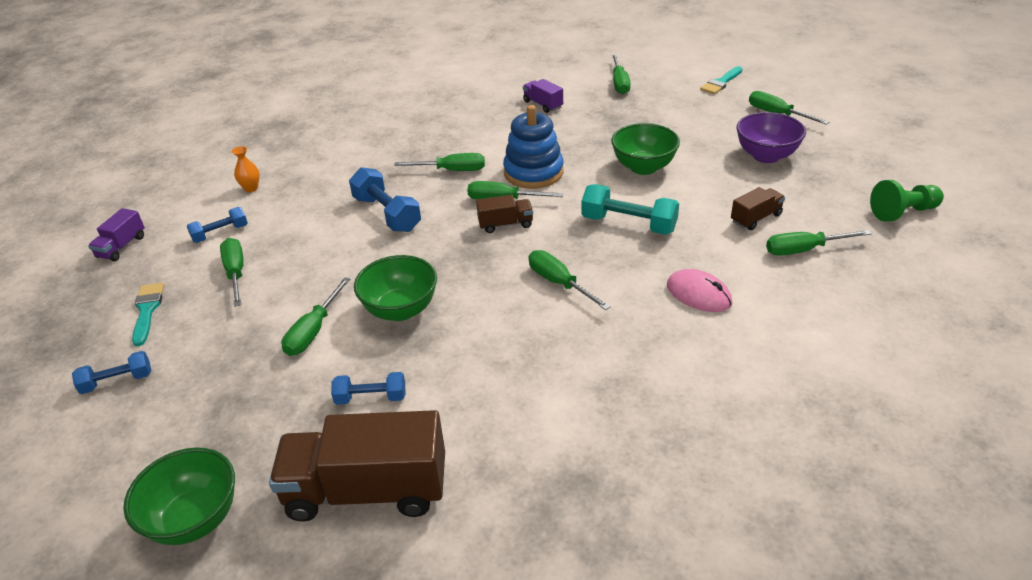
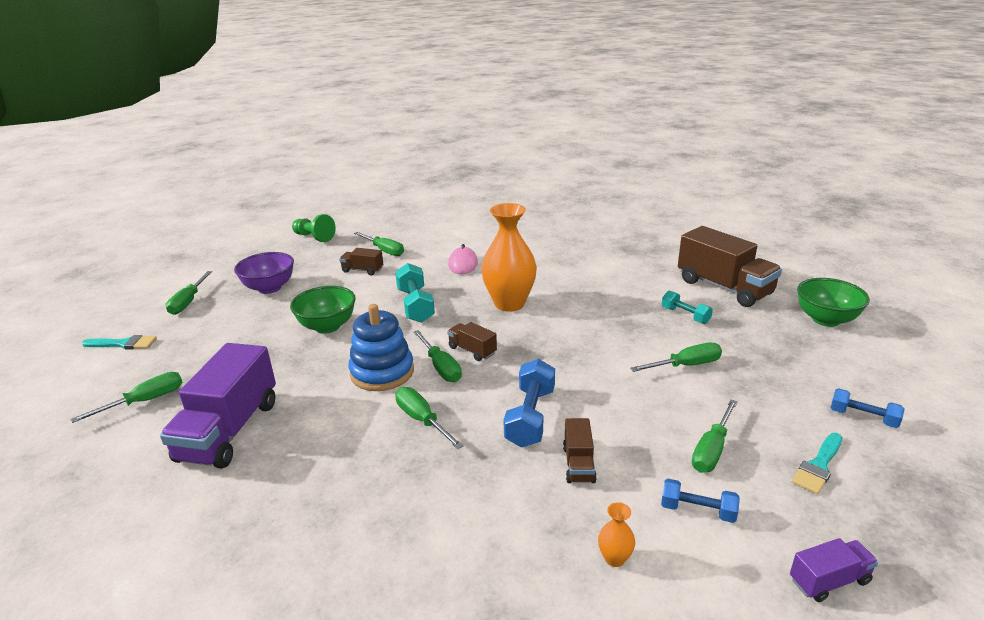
camera: 130 degrees left, 10 degrees down
blue dumbbell [331,372,405,405] -> turquoise dumbbell [662,291,713,324]
green bowl [354,255,437,321] -> none
purple truck [523,79,563,113] -> purple truck [160,343,276,469], size x2.11
green screwdriver [528,250,611,310] -> orange vase [481,203,537,312]
none -> brown truck [563,418,597,483]

